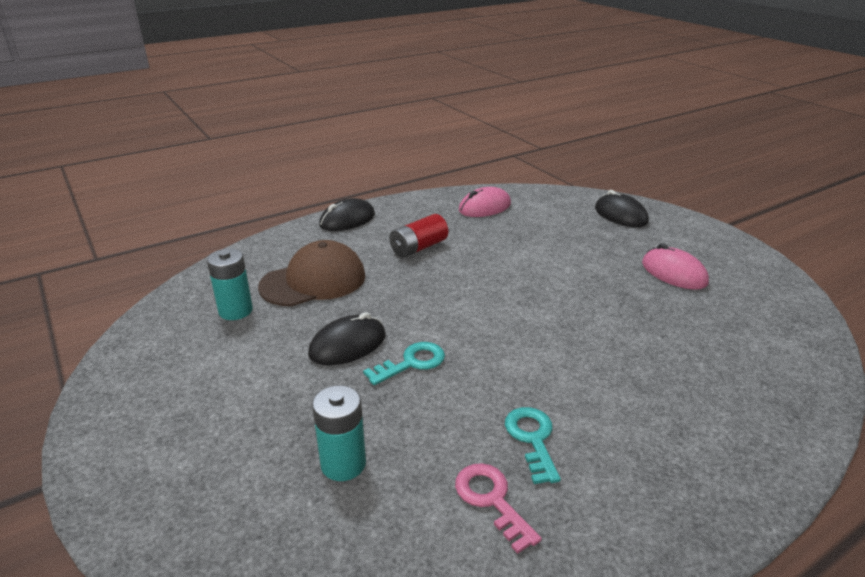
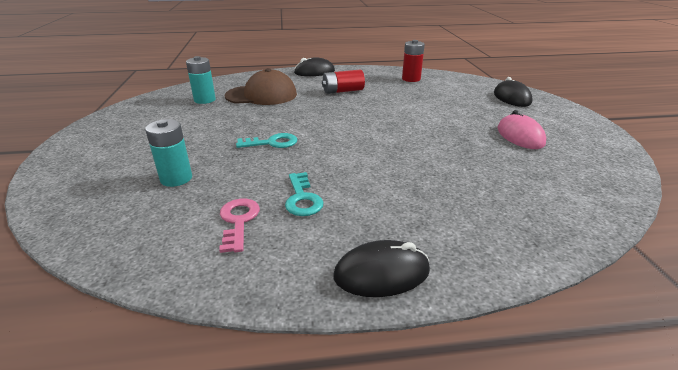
camera: 25 degrees right, 0 degrees up
black mouse [308,312,385,365] -> black mouse moved to [334,240,430,297]
pink mouse [459,187,511,217] -> red battery [402,40,425,82]
turquoise key [505,407,561,484] -> turquoise key turned 150 degrees clockwise [285,172,324,216]

